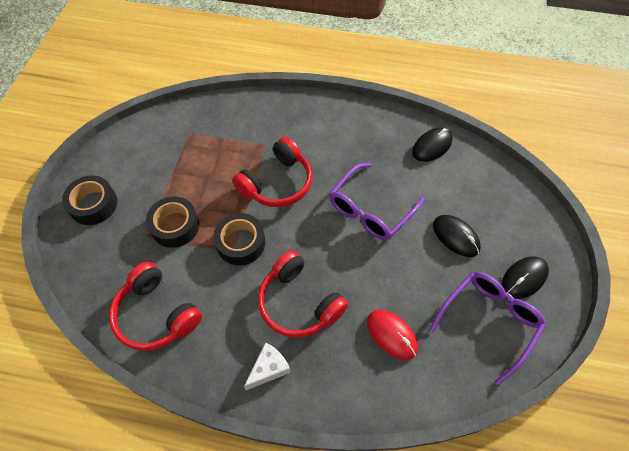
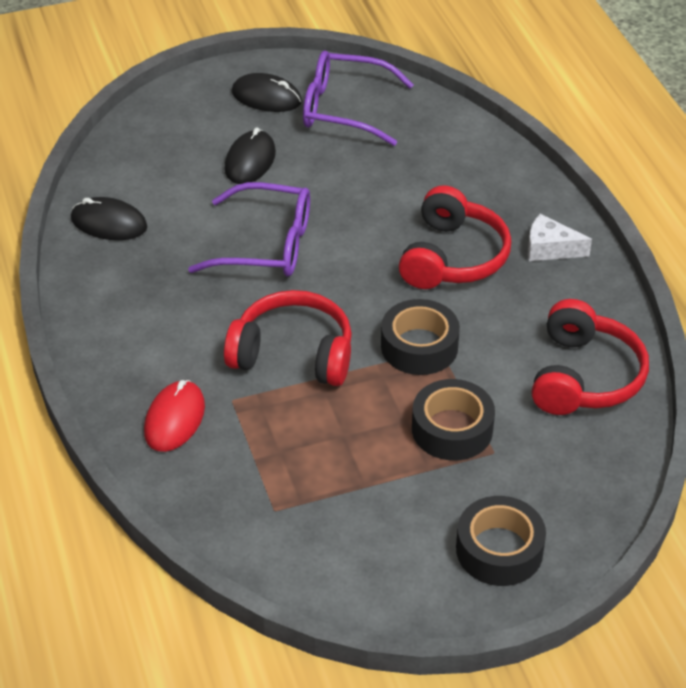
camera: 120 degrees left, 15 degrees down
red mouse [367,309,418,360] -> red mouse moved to [144,380,205,452]

